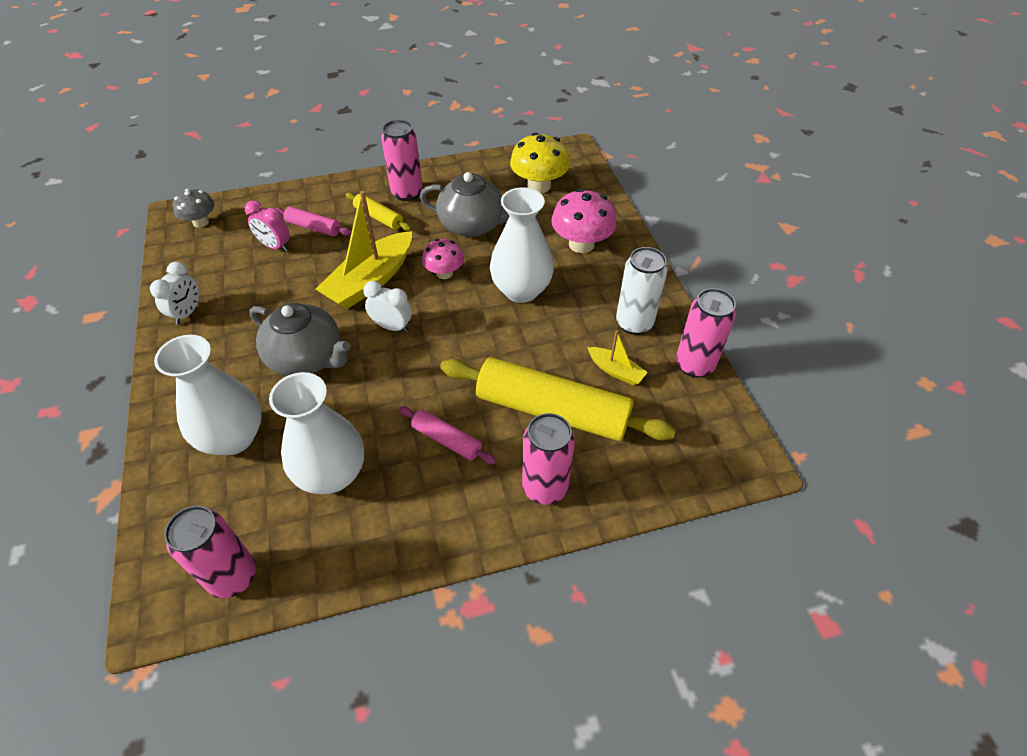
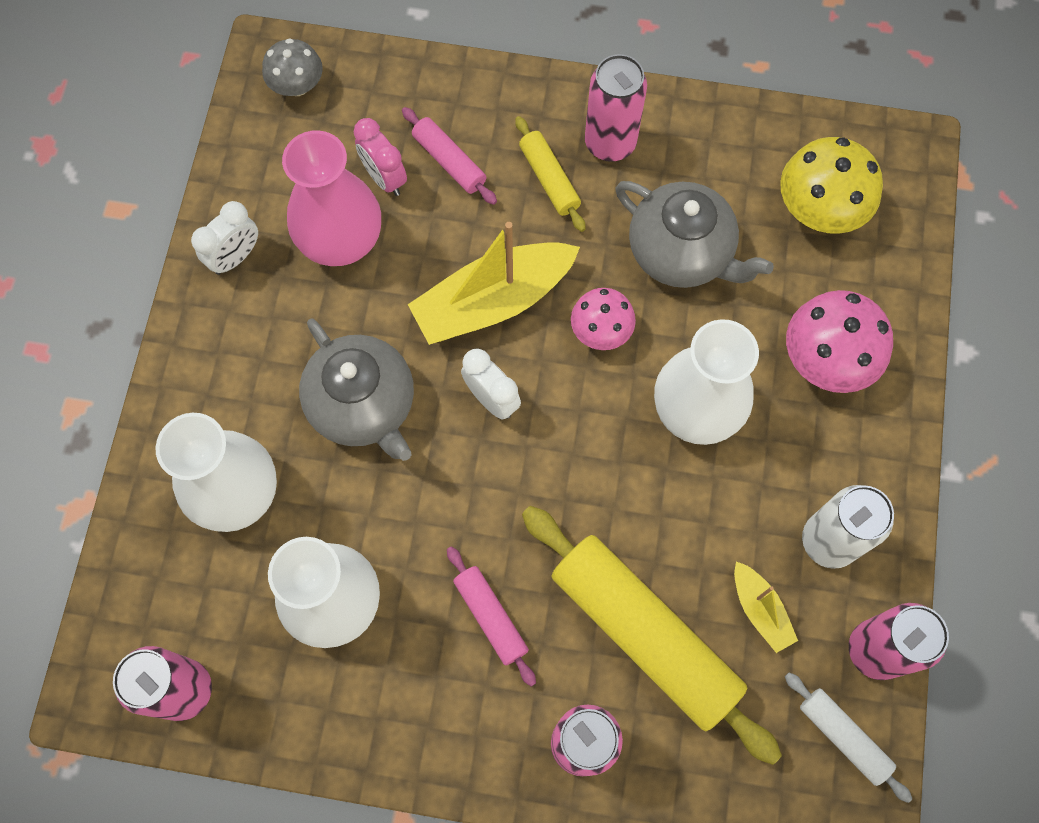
camera: 25 degrees right, 20 degrees up
none -> pink vase [282,130,381,266]
none -> white rolling pin [785,673,912,803]

